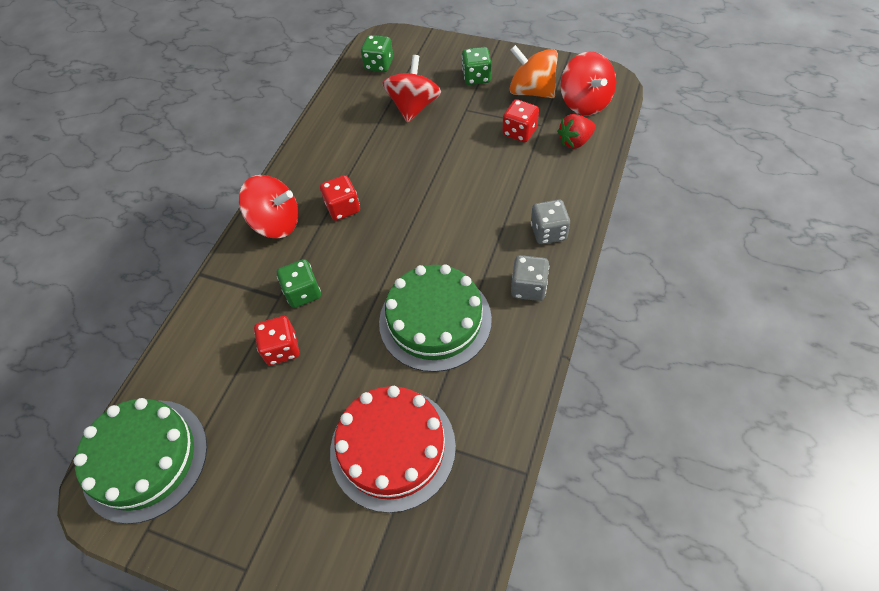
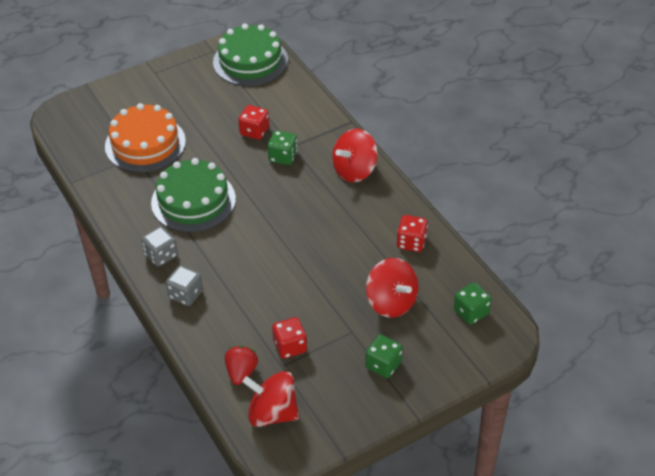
camera: 125 degrees right, 10 degrees down
red dice [320,175,360,221] -> red dice moved to [397,215,428,252]
red cake [330,386,456,513] -> orange cake [105,103,186,172]
orange spinning top [509,45,558,98] -> none

